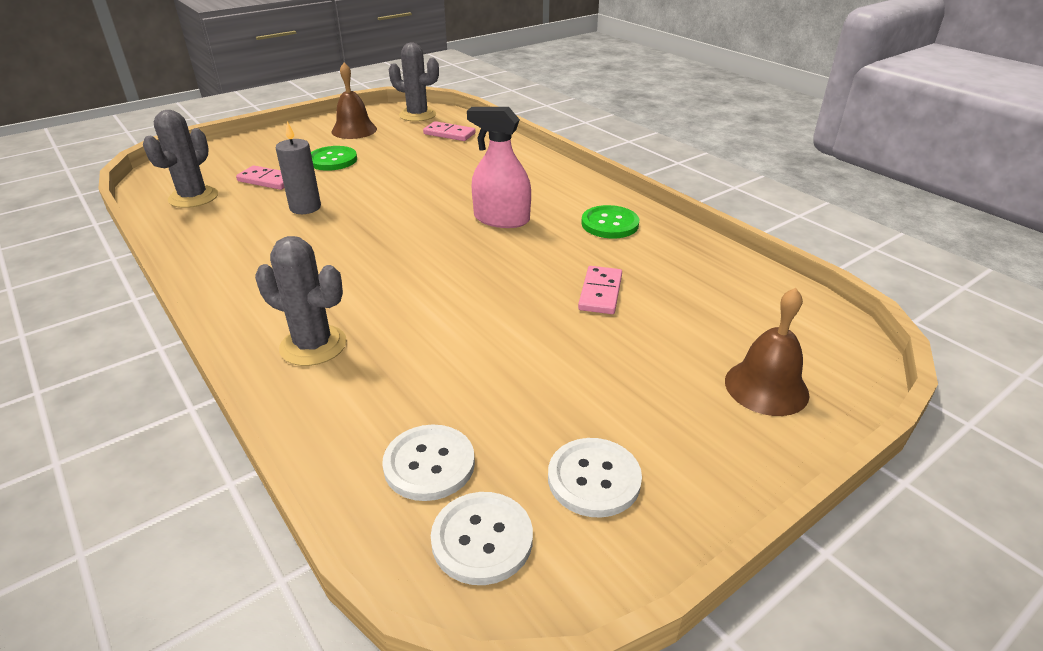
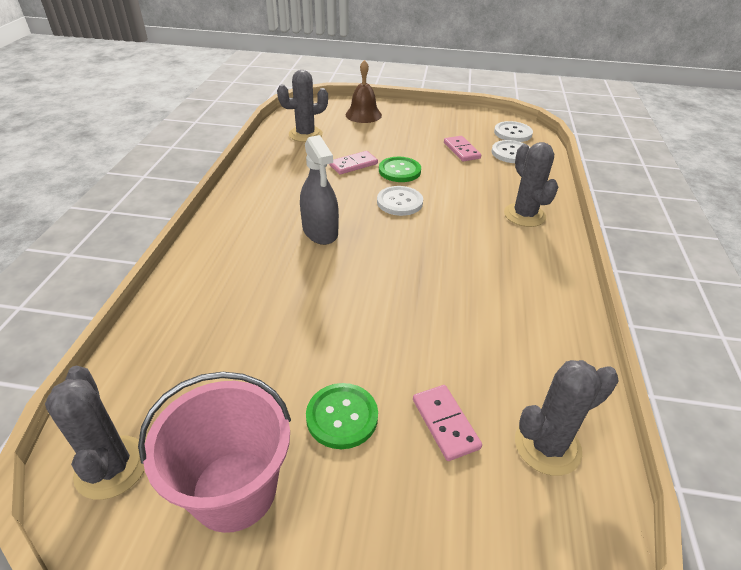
camera: 135 degrees left, 5 degrees up
grey candle [276,122,321,214] -> none
brown bell [331,63,377,139] -> pink bucket [138,372,291,533]
pink domino [423,121,476,141] -> pink domino moved to [444,136,481,162]
pink spray bottle [467,107,531,228] -> grey spray bottle [300,135,339,245]
white button [548,438,642,518] -> white button moved to [377,186,423,216]
green button [581,205,639,239] -> green button moved to [379,157,421,182]
none -> grey cactus [277,70,328,142]

